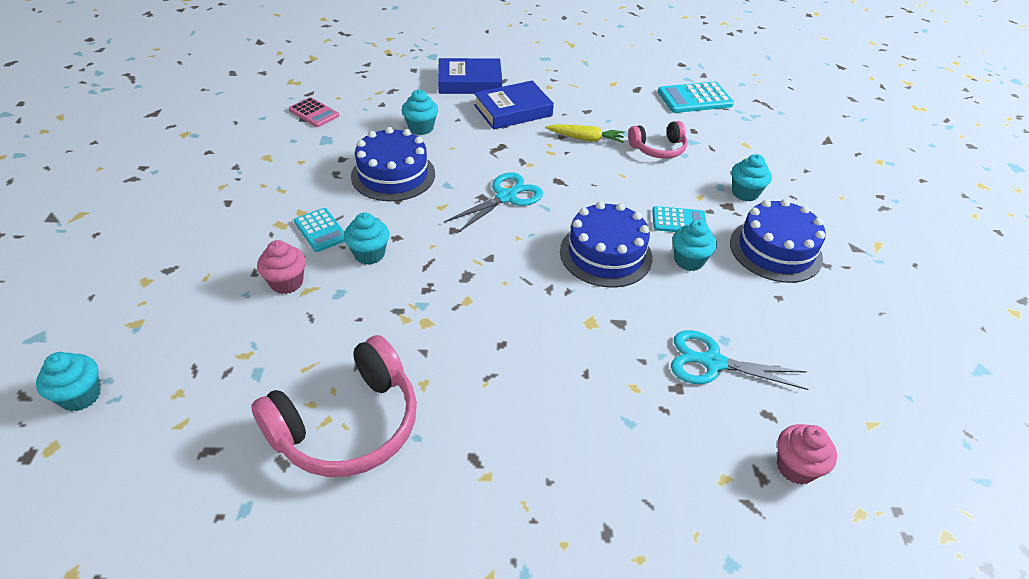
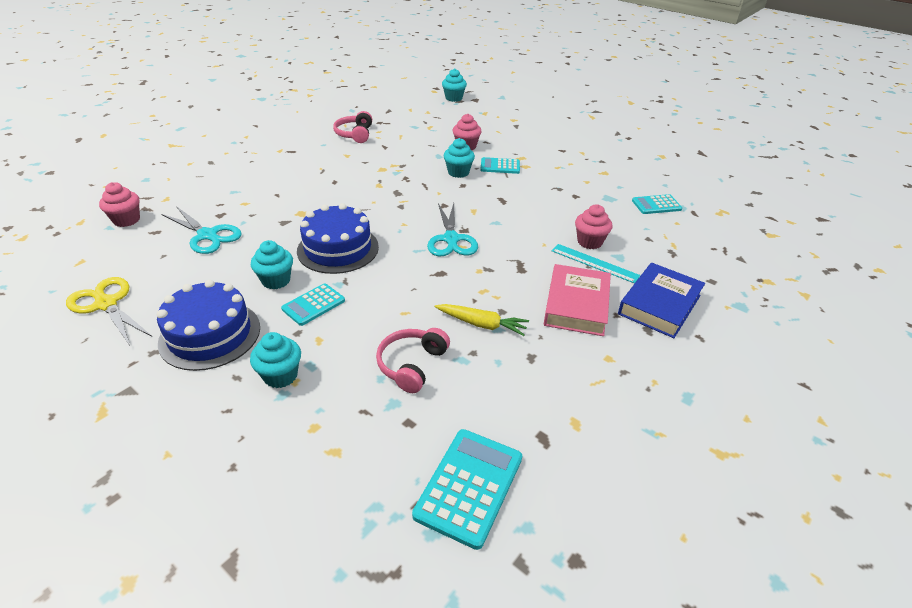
camera: 130 degrees right, 5 degrees down
pink headphones [251,335,417,477] -> pink headphones [333,111,372,143], size x0.57
pink calculator [289,97,339,127] -> turquoise calculator [632,194,682,214]
blue cake [351,127,435,201] -> none
turquoise cupcake [402,90,438,135] -> pink cupcake [575,204,612,249]
blue book [474,81,554,129] -> pink book [544,264,611,336]
yellow carrot [545,124,624,143] -> yellow carrot turned 120 degrees counterclockwise [435,304,529,336]
turquoise scissors [671,330,809,390] -> turquoise scissors turned 75 degrees clockwise [161,206,242,254]
none -> yellow scissors [66,277,152,345]
none -> turquoise ruler [552,244,640,284]

